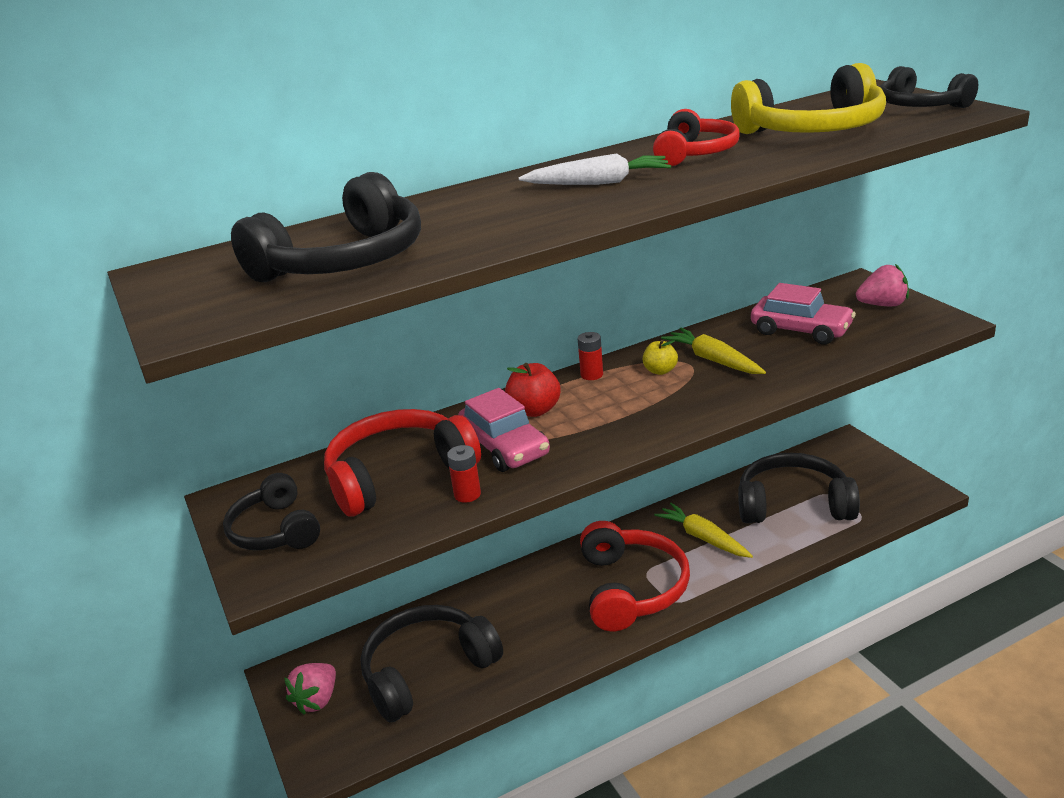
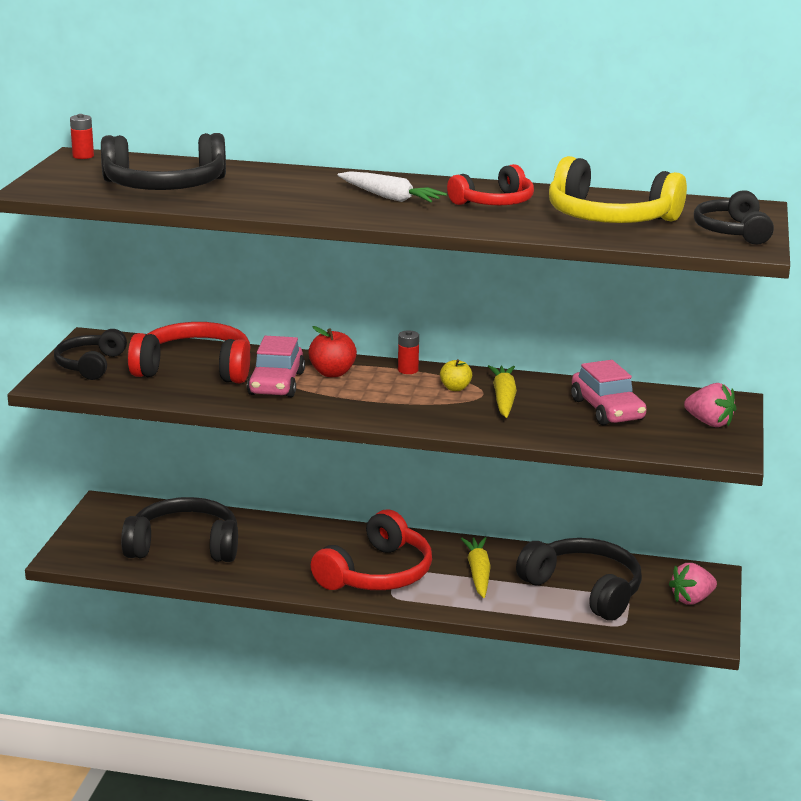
camera: 35 degrees right, 5 degrees down
pink strawberry [284,663,336,715] -> pink strawberry moved to [669,563,717,605]
red battery [447,445,481,503] -> red battery moved to [70,114,94,159]

